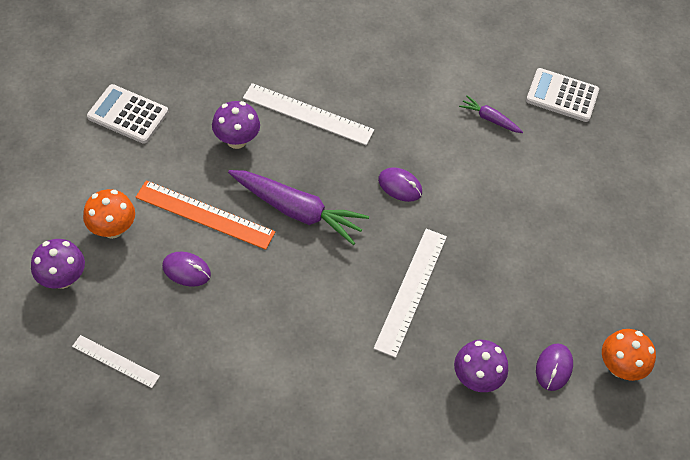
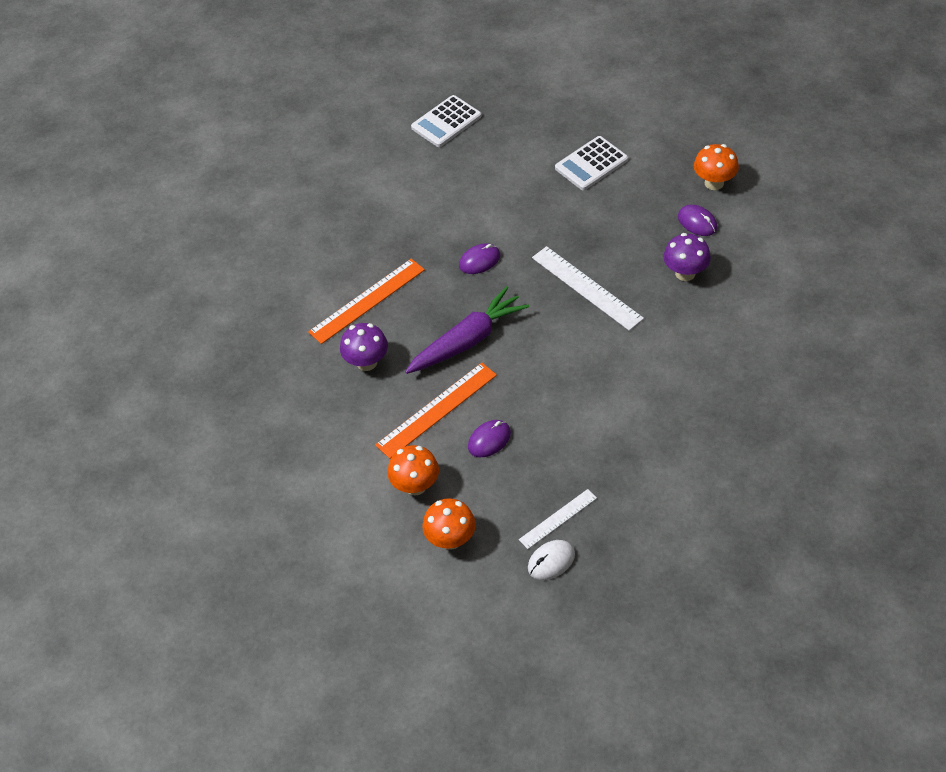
camera: 55 degrees left, 5 degrees down
purple mushroom [31,239,85,289] -> orange mushroom [422,498,476,550]
white calculator [87,84,168,144] -> white calculator moved to [555,136,628,190]
white ruler [243,83,374,145] -> orange ruler [308,259,425,344]
purple carrot [459,96,523,133] -> none
none -> white mouse [528,540,575,580]

